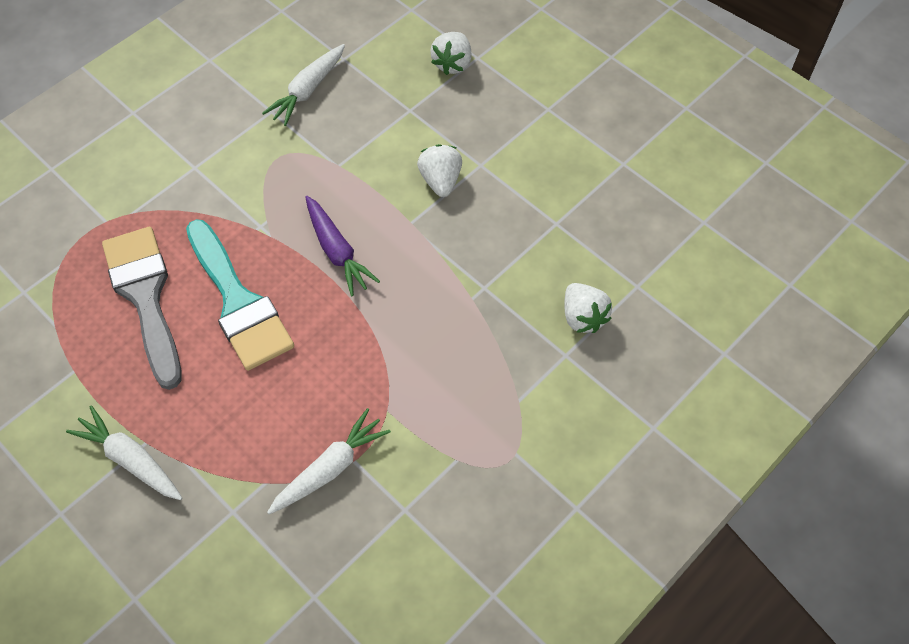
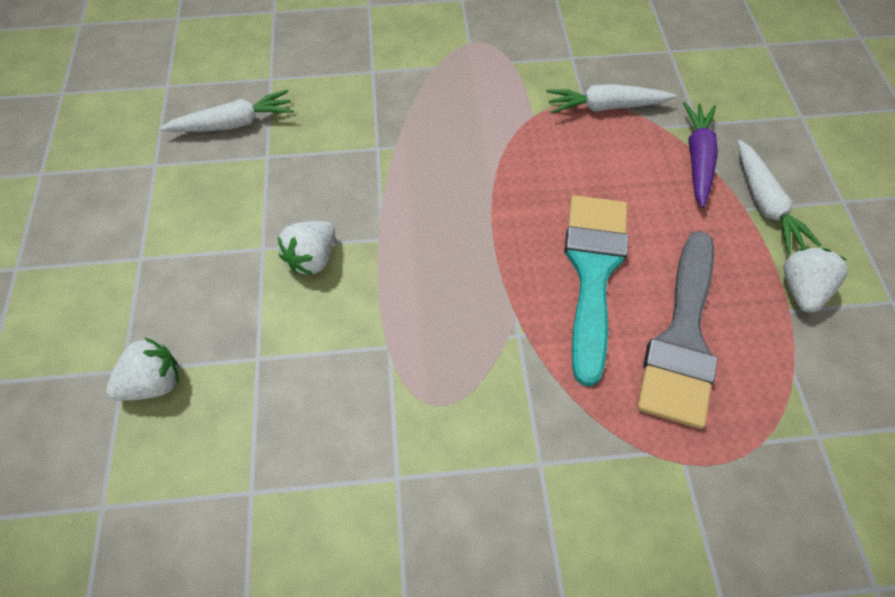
camera: 140 degrees left, 0 degrees up
white carrot [262,44,345,126] -> white carrot moved to [160,90,294,132]
purple carrot [305,196,380,296] -> purple carrot moved to [683,102,718,208]
white strawberry [564,283,612,333] -> white strawberry moved to [784,248,848,313]

